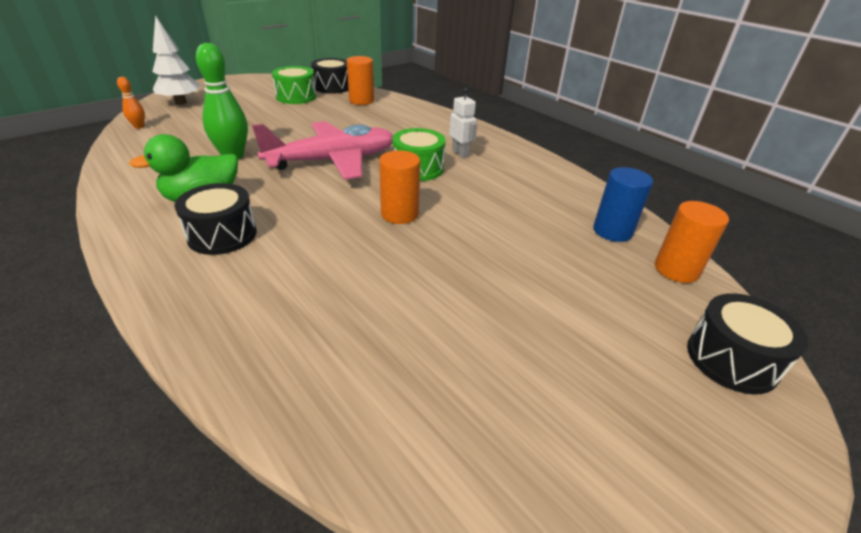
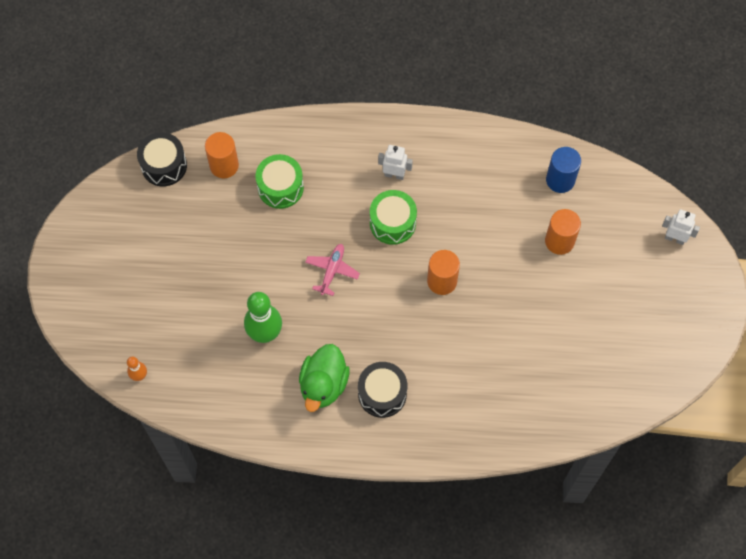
camera: 45 degrees left, 30 degrees up
white tree [152,15,200,105] -> none
pink plane [252,121,393,180] -> pink plane [305,244,360,296], size x0.46
green drum [272,66,316,104] -> green drum moved to [256,154,304,209]
orange cylinder [655,201,729,283] -> orange cylinder moved to [545,209,581,255]
black drum [687,293,808,395] -> white robot [662,209,700,245]

